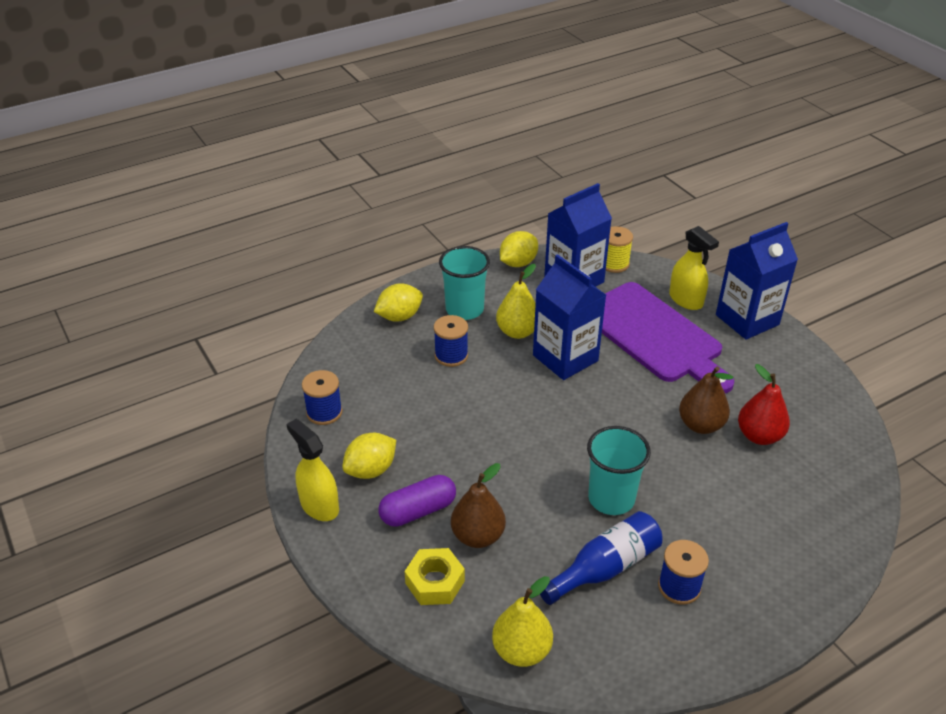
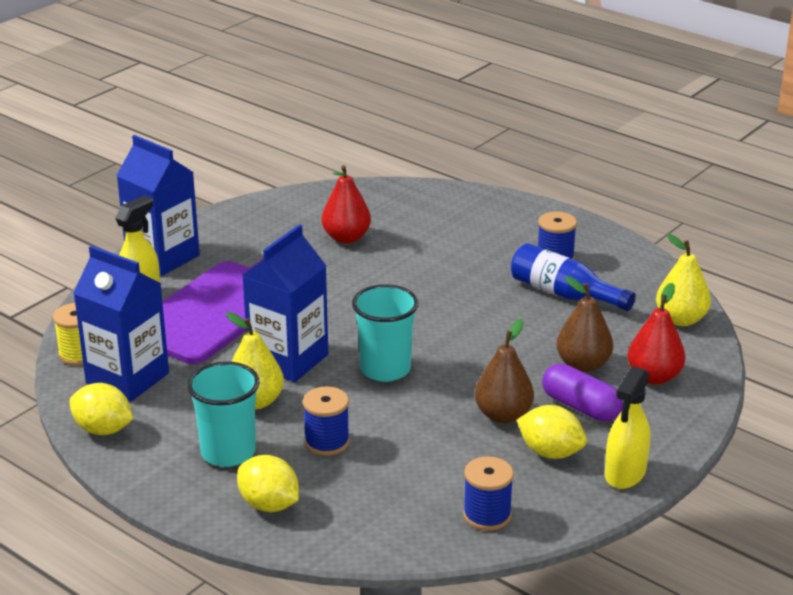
camera: 110 degrees left, 10 degrees down
yellow nut [405,548,465,605] -> red pear [627,283,686,385]
turquoise cup [587,426,651,515] -> turquoise cup moved to [352,284,419,382]
brown pear [679,366,733,434] -> brown pear moved to [475,319,534,423]

